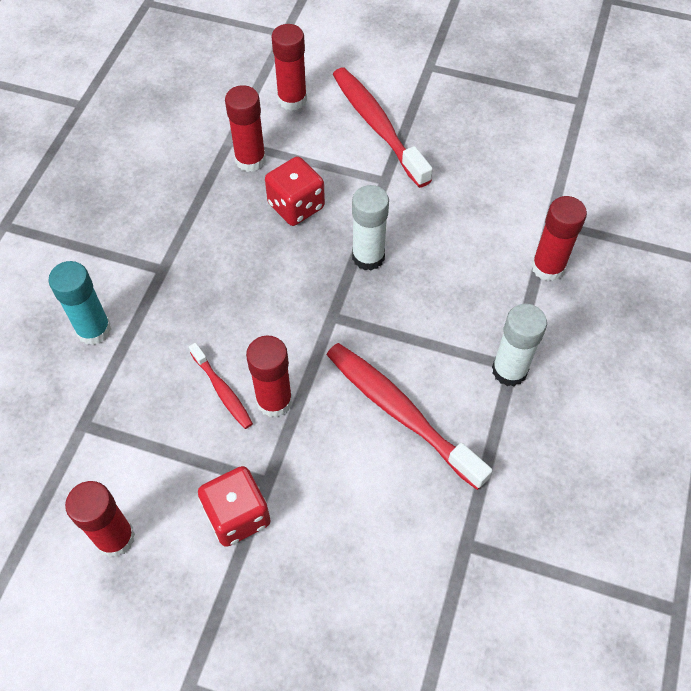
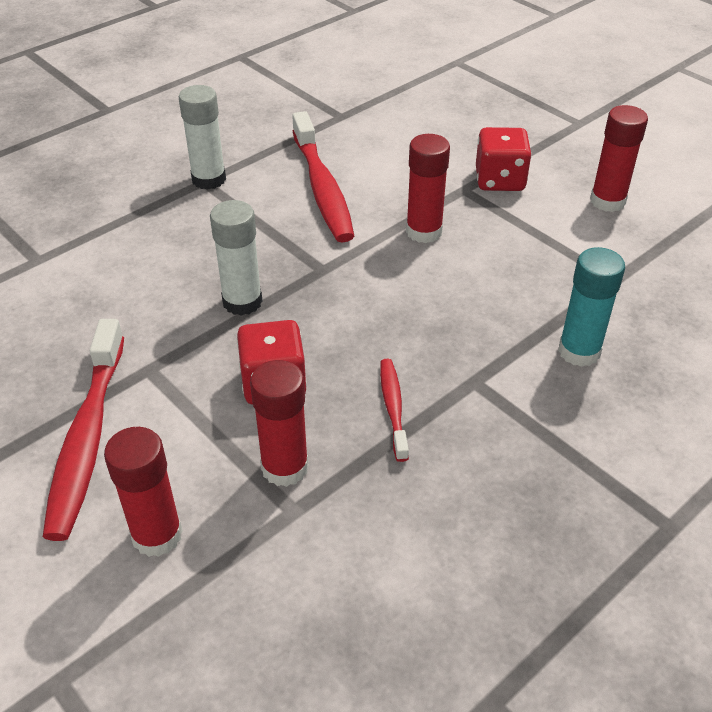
camera: 150 degrees left, 15 degrees down
red toothbrush [189,343,253,429] -> red toothbrush moved to [380,359,409,462]
red glue stick [531,196,587,281] -> none

